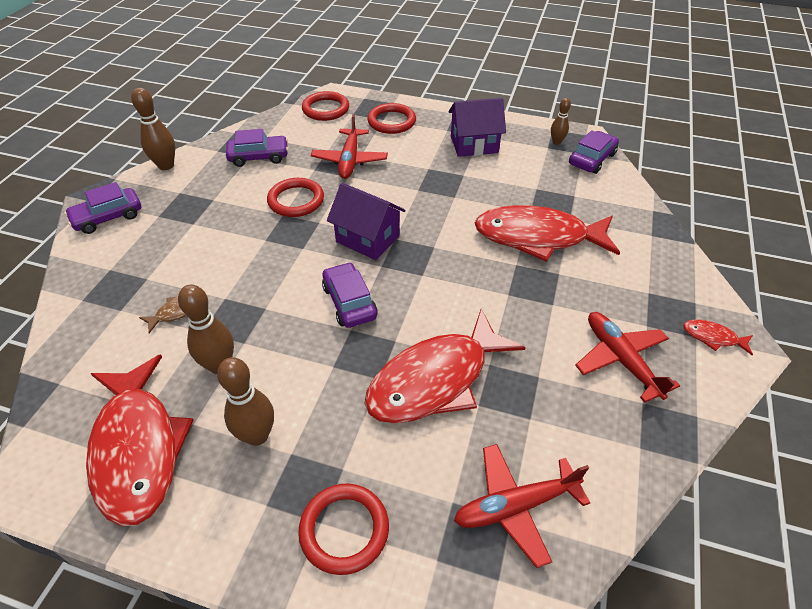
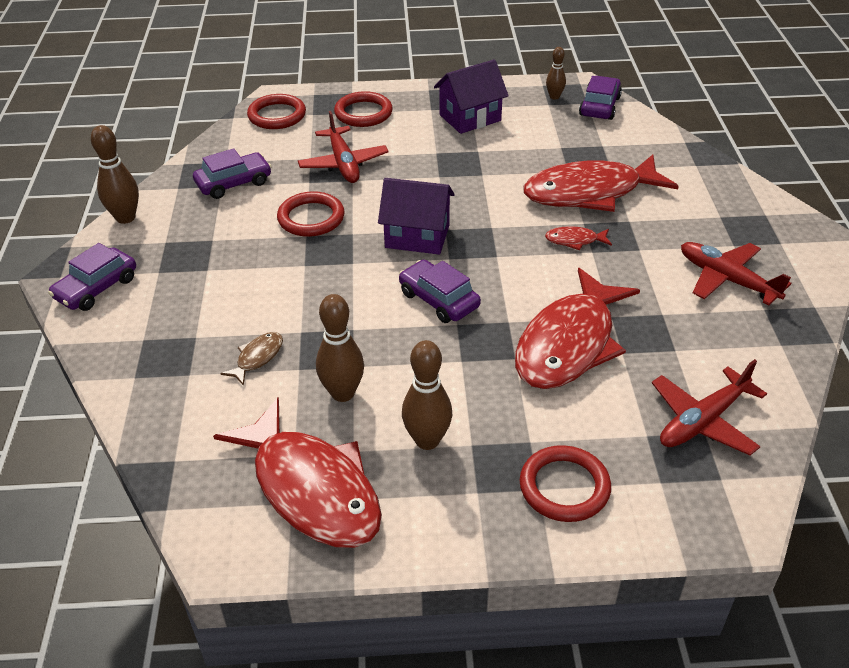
camera: 20 degrees left, 5 degrees down
red fish [683,319,753,355] -> red fish moved to [545,226,612,250]

